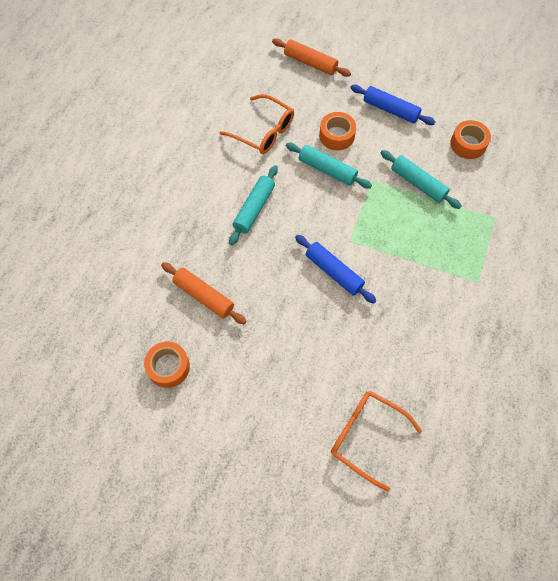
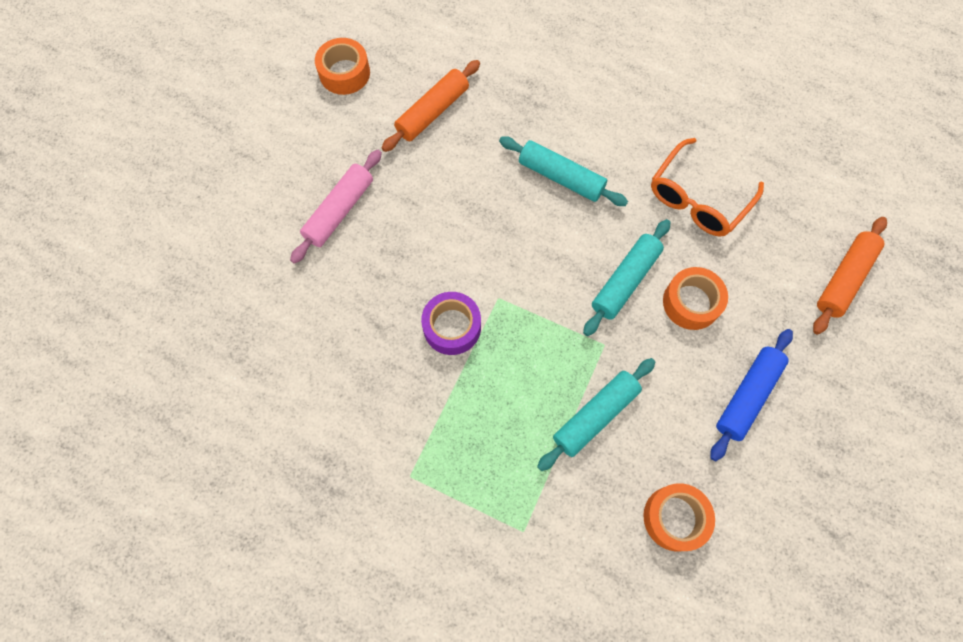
camera: 95 degrees right, 5 degrees up
blue rolling pin [295,235,376,304] -> none
orange glasses [331,391,422,492] -> none
none -> pink rolling pin [290,150,382,264]
none -> purple tape [421,292,481,355]

